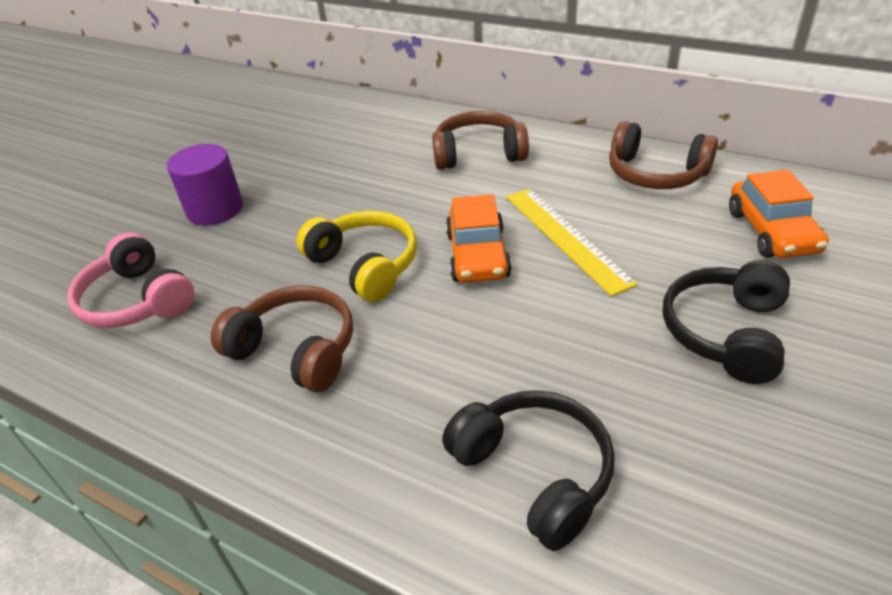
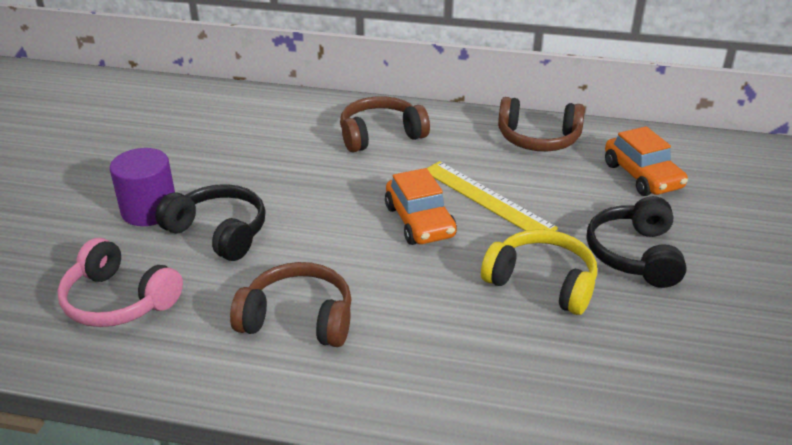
camera: 20 degrees left, 5 degrees down
yellow headphones [297,211,417,302] -> yellow headphones moved to [481,229,597,315]
black headphones [442,390,615,551] -> black headphones moved to [155,184,266,261]

